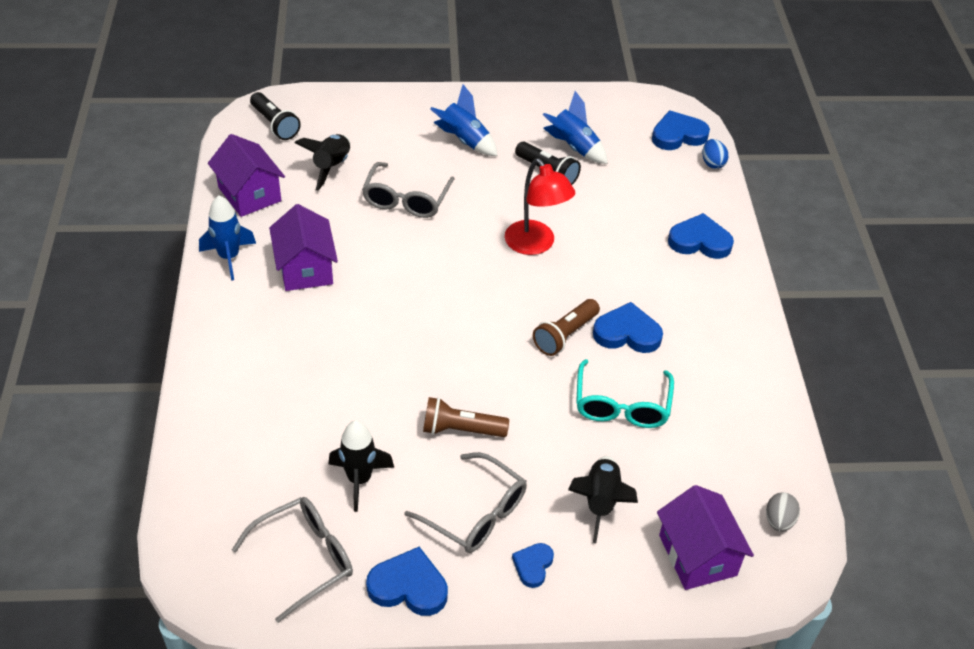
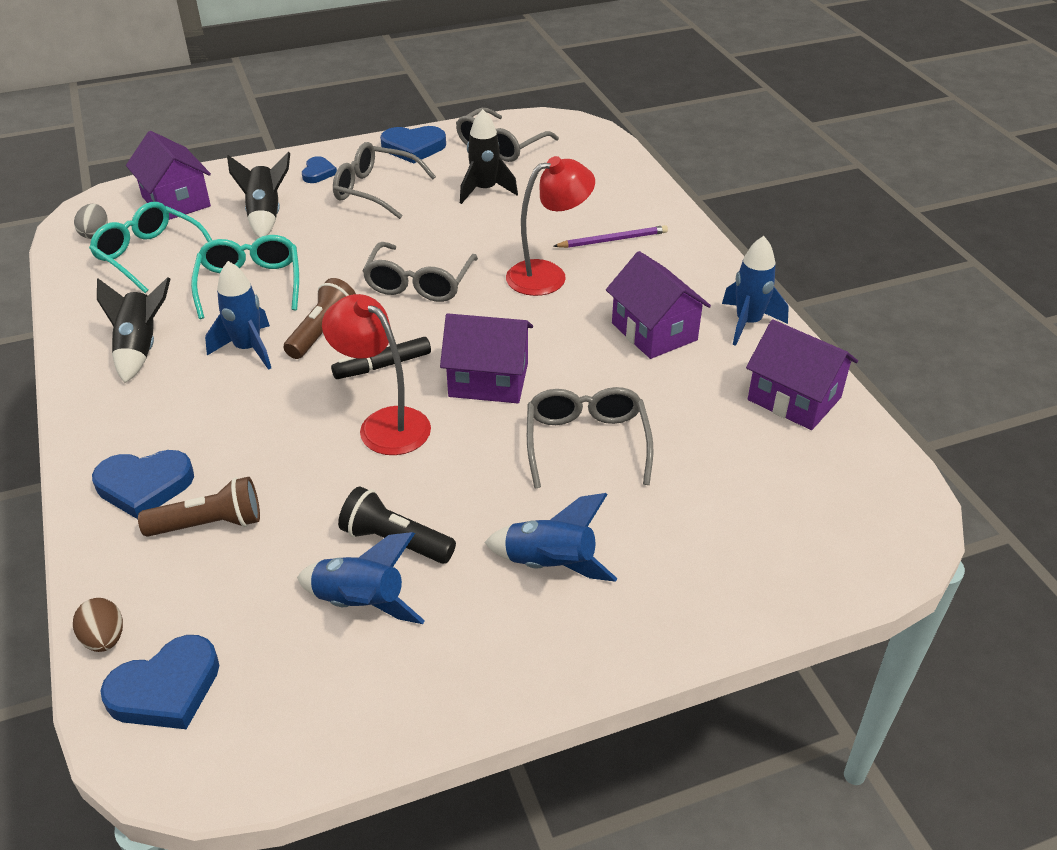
camera: 165 degrees right, 5 degrees down
black flashlight [250,92,301,140] -> none
black rocket [294,134,350,191] -> black rocket moved to [97,277,170,383]
brown flashlight [423,397,509,437] -> brown flashlight moved to [138,477,260,537]
blue heart [593,302,663,353] -> blue rocket [205,261,271,370]
blue egg [702,139,728,169] -> brown egg [73,598,123,652]
none -> turquoise glasses [89,202,212,293]
none -> black marker [331,337,431,379]
none -> grey glasses [362,242,478,302]
none -> purple house [440,313,533,403]
none -> red lamp [506,156,595,296]
none -> purple pencil [553,225,668,248]

